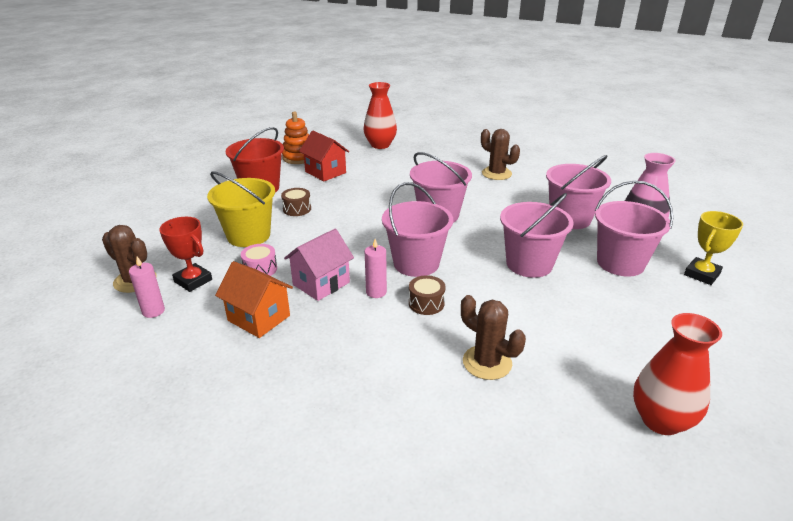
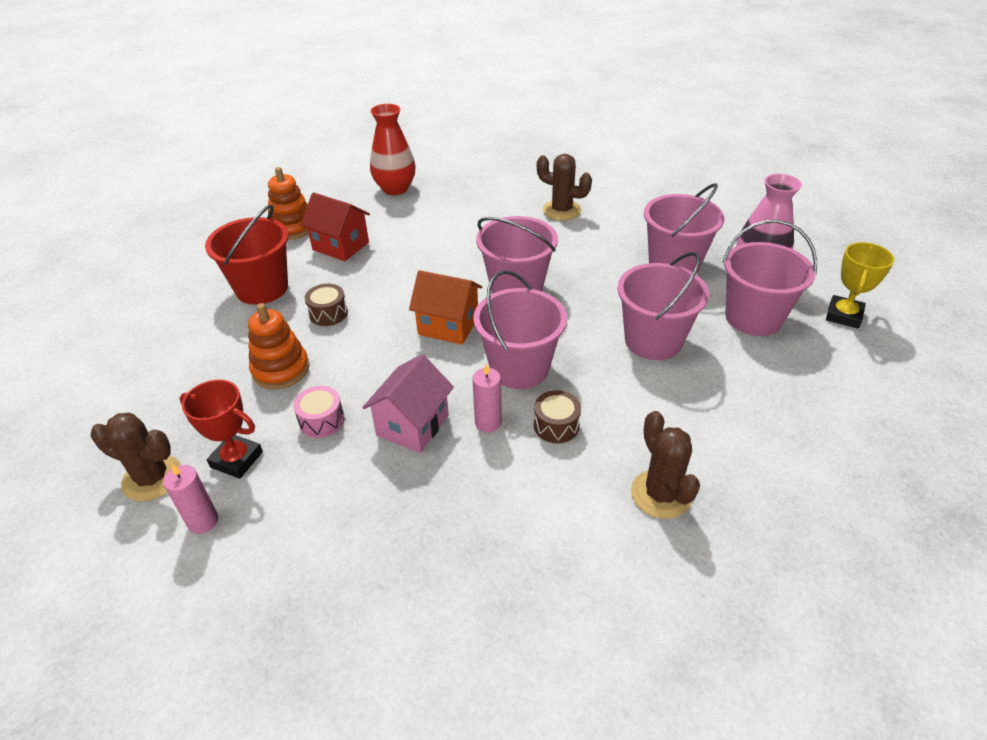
camera: 15 degrees left, 10 degrees up
yellow bucket [207,171,275,247] -> orange stacking toy [248,303,310,389]
orange house [215,261,293,338] -> orange house moved to [409,270,482,345]
brown cactus [461,295,526,380] -> brown cactus turned 45 degrees clockwise [631,411,700,519]
red vase [633,313,722,435] -> none

